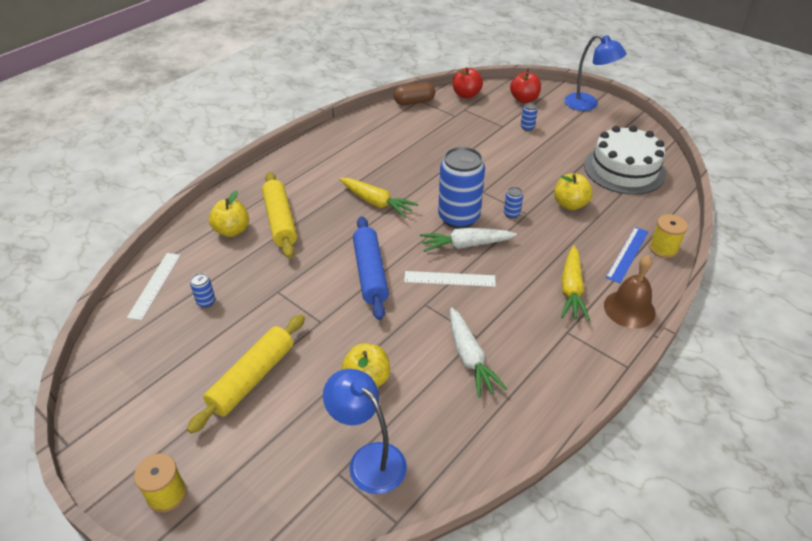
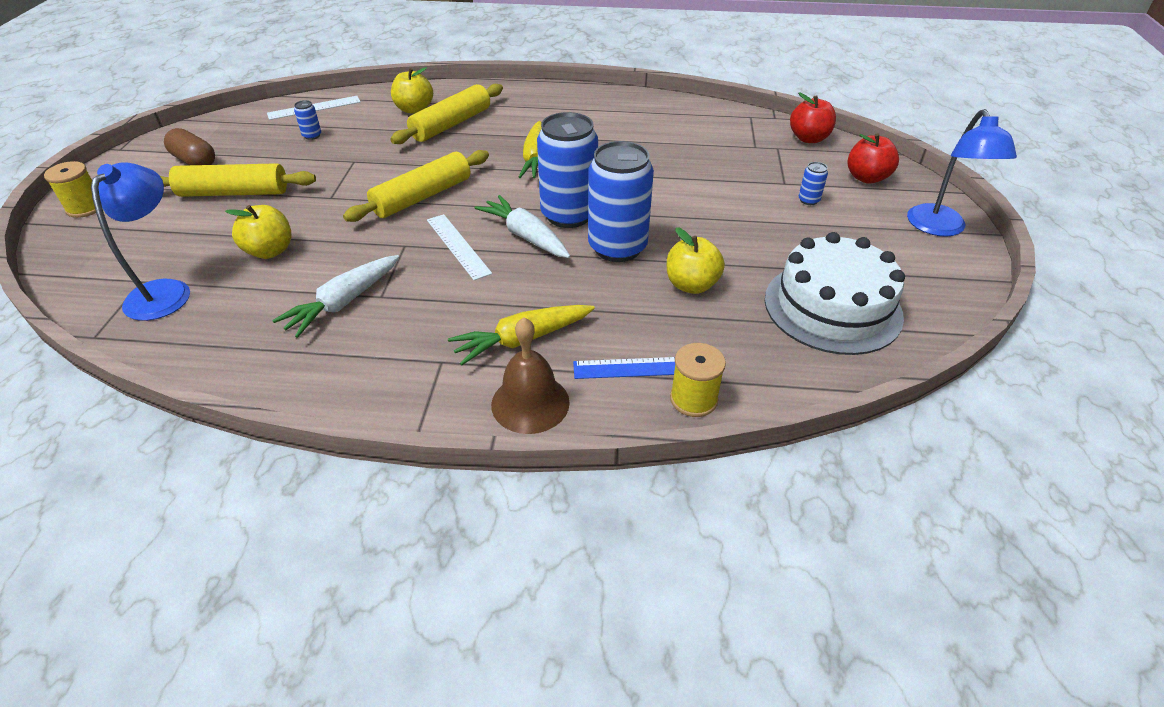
camera: 55 degrees right, 0 degrees up
blue rolling pin [353,216,389,320] -> yellow rolling pin [343,150,489,222]
brown capsule [394,82,435,105] -> brown capsule moved to [164,128,215,165]
blue can [504,187,523,219] -> blue can [588,141,654,262], size x2.50

